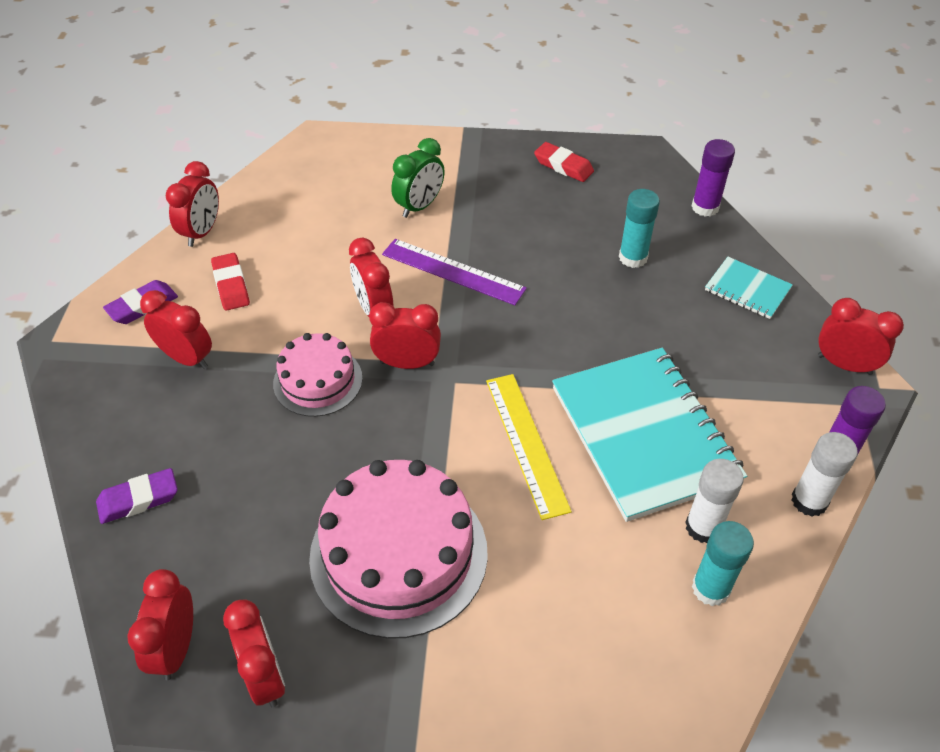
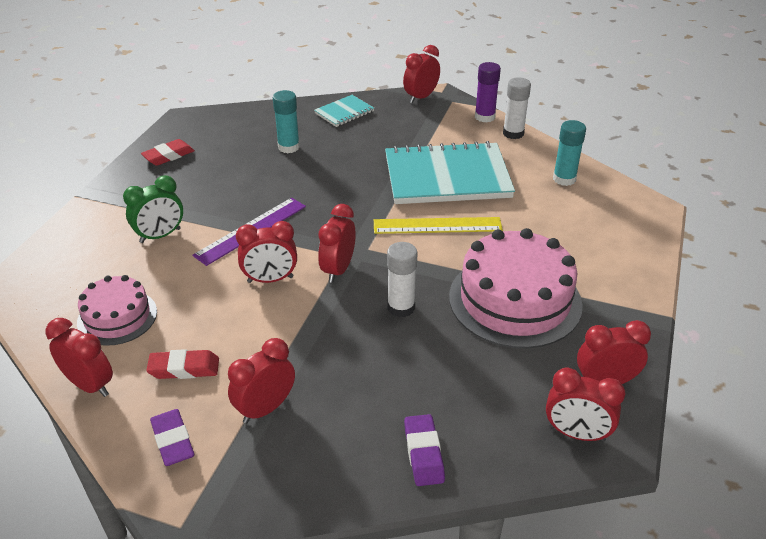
camera: 75 degrees left, 10 degrees down
pink cake [273,333,363,417] -> pink cake moved to [77,275,157,346]
green clock [391,138,445,218] -> green clock turned 90 degrees clockwise [123,175,183,243]
white glue stick [685,459,744,543] -> white glue stick moved to [387,242,417,317]
purple glue stick [692,139,735,217] -> none

